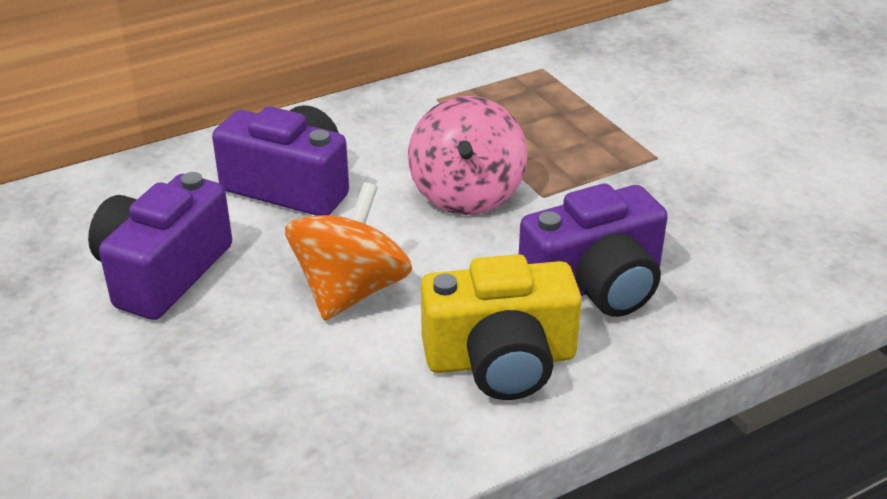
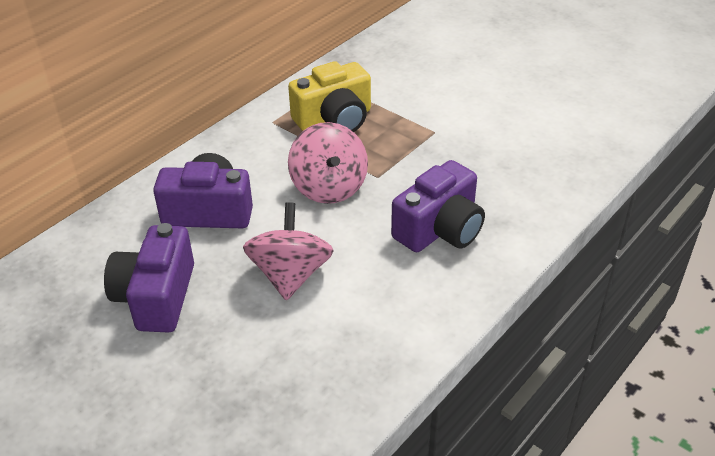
camera: 20 degrees left, 5 degrees up
orange spinning top [285,182,412,321] -> pink spinning top [243,202,334,300]
yellow camera [421,254,582,400] -> yellow camera moved to [288,61,371,132]

